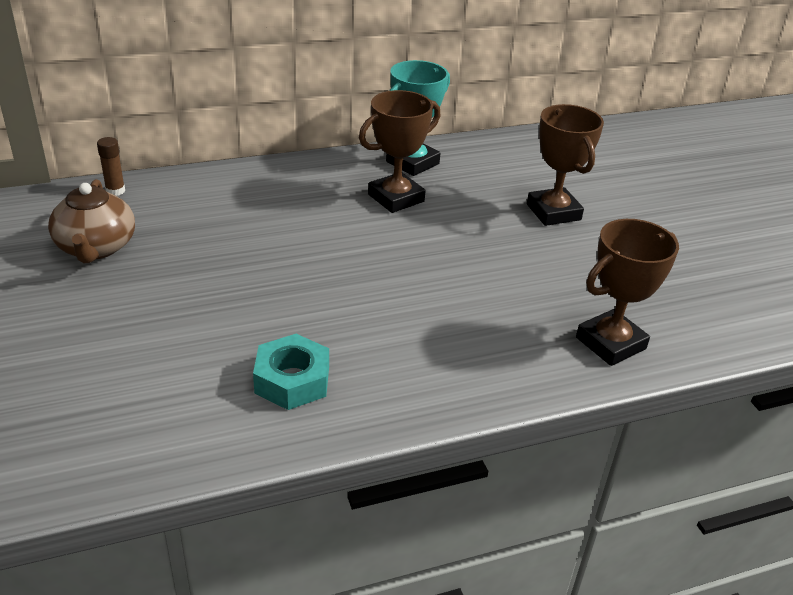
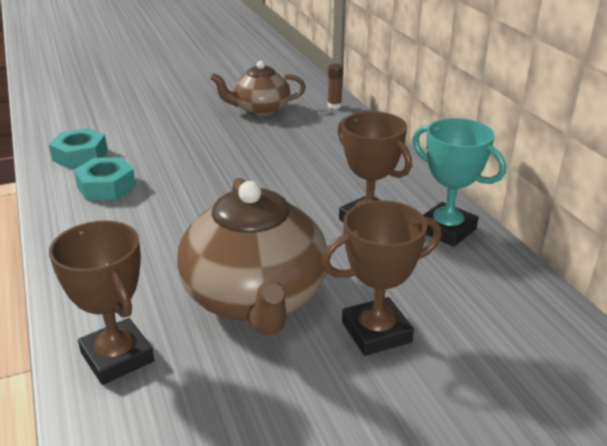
camera: 90 degrees right, 5 degrees down
none -> turquoise nut [49,128,108,169]
none -> brown teapot [177,178,327,336]

